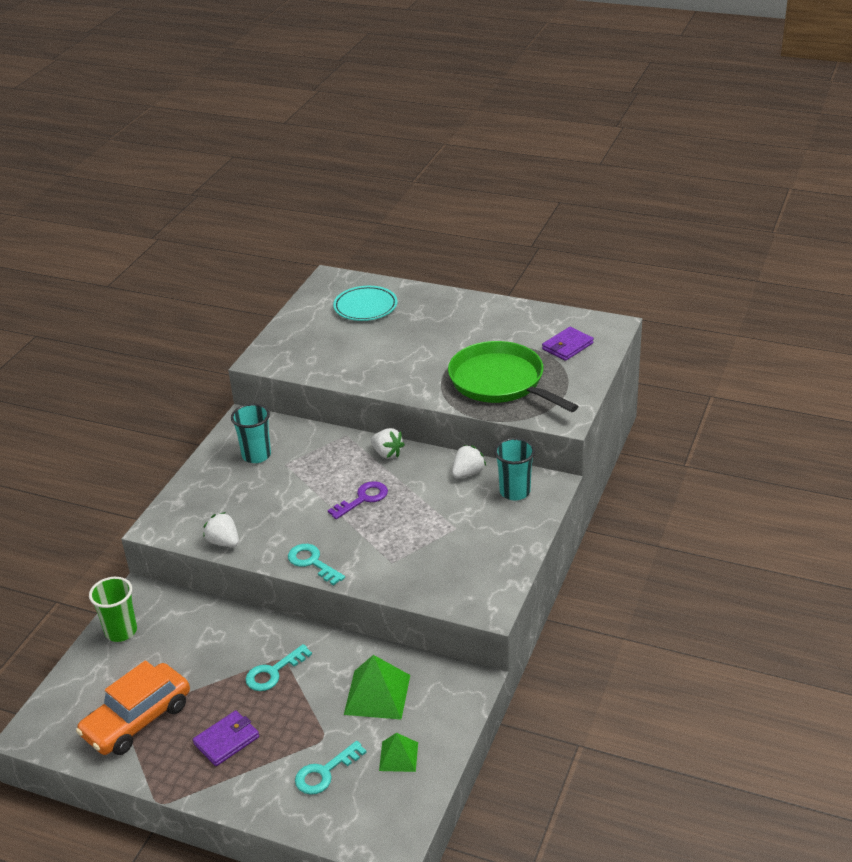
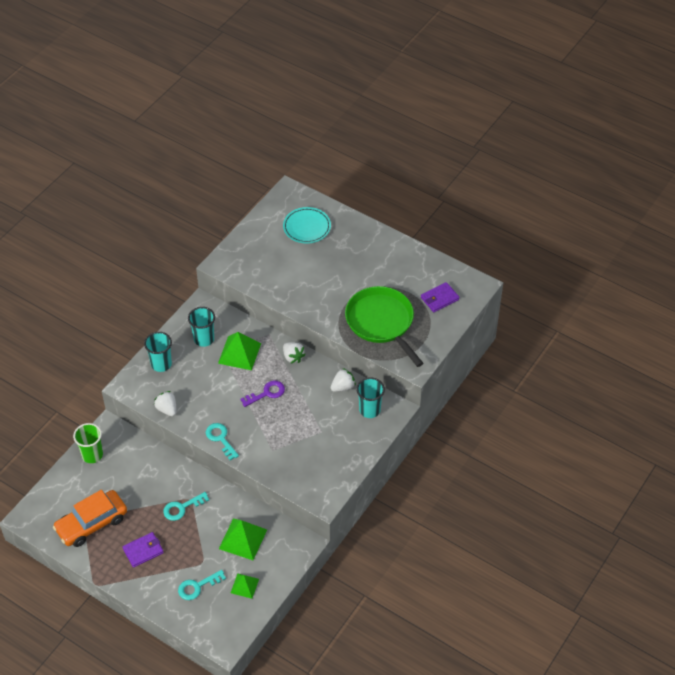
camera: 10 degrees right, 15 degrees up
none -> turquoise cup [144,332,172,372]
none -> green pyramid [218,332,261,370]

